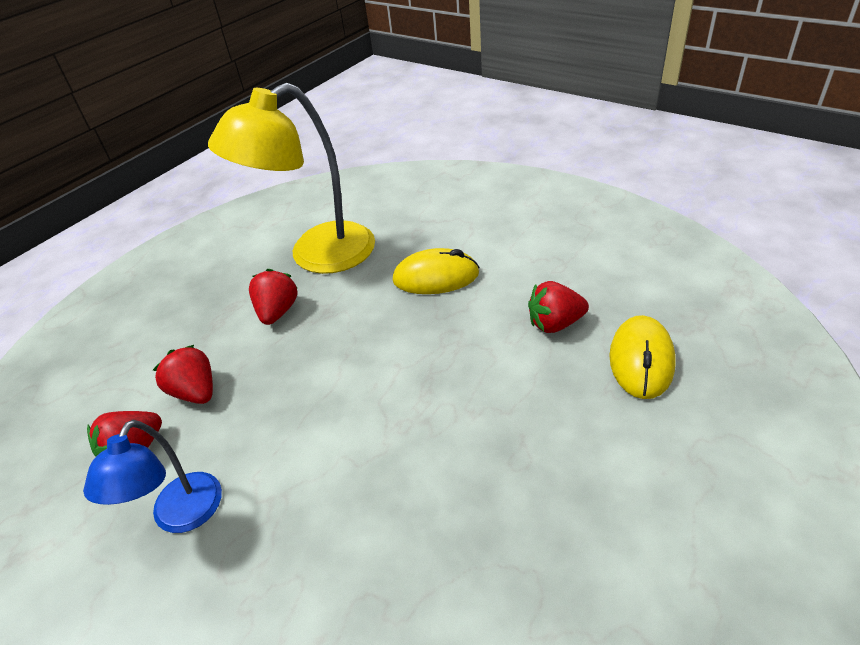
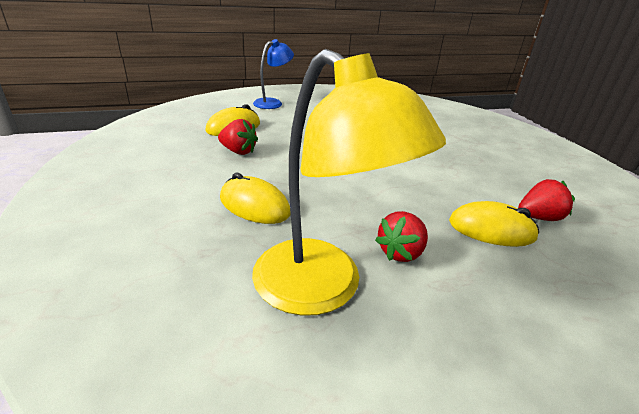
camera: 150 degrees left, 10 degrees down
blue lamp [83,420,222,533] -> blue lamp moved to [253,39,294,109]
red strawberry [153,345,213,404] -> yellow mouse [449,201,539,247]
yellow lamp [208,83,375,274] -> yellow lamp turned 45 degrees clockwise [252,49,446,316]

